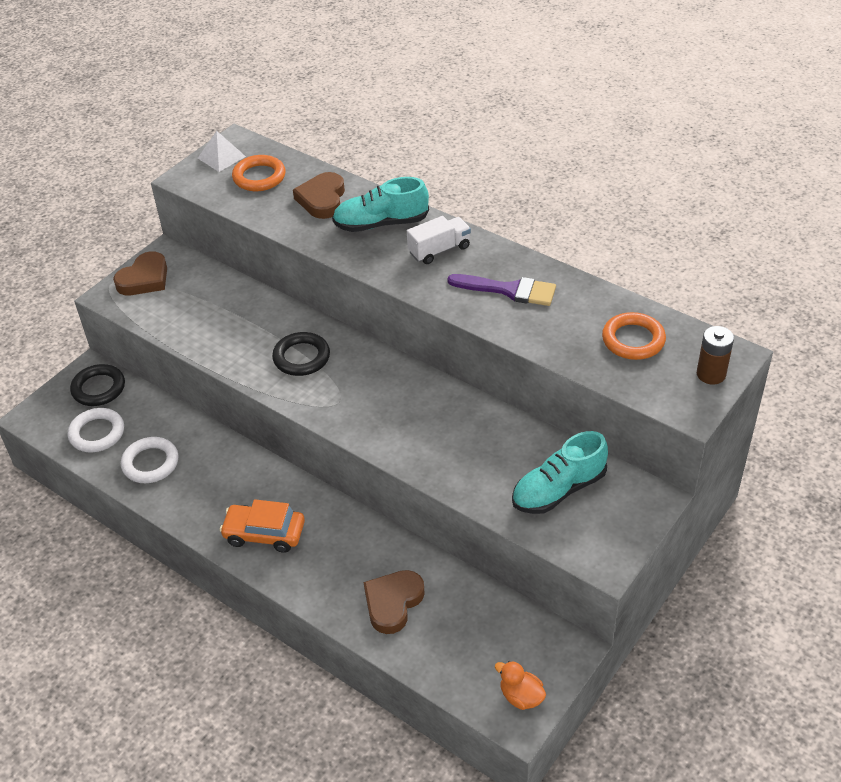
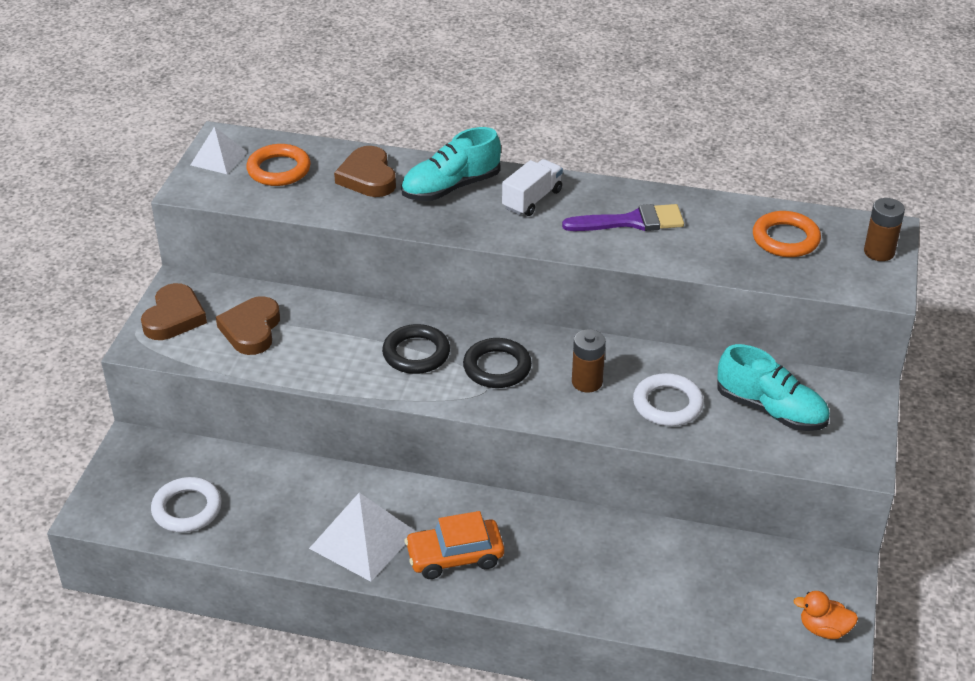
camera: 25 degrees left, 5 degrees down
black ring [70,364,125,406] -> black ring moved to [463,338,532,388]
white ring [121,437,178,483] -> white ring moved to [633,373,704,426]
brown heart [364,570,425,634] -> brown heart moved to [216,296,280,355]
turquoise shoe [512,431,608,514] -> turquoise shoe turned 90 degrees counterclockwise [717,344,830,431]
none -> white pyramid [309,493,416,582]
none -> brown battery [572,329,606,392]

